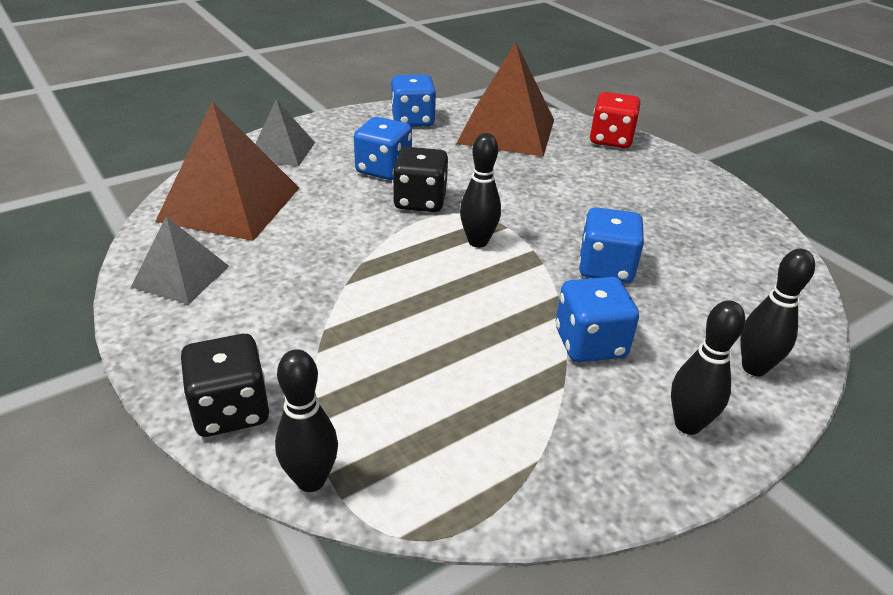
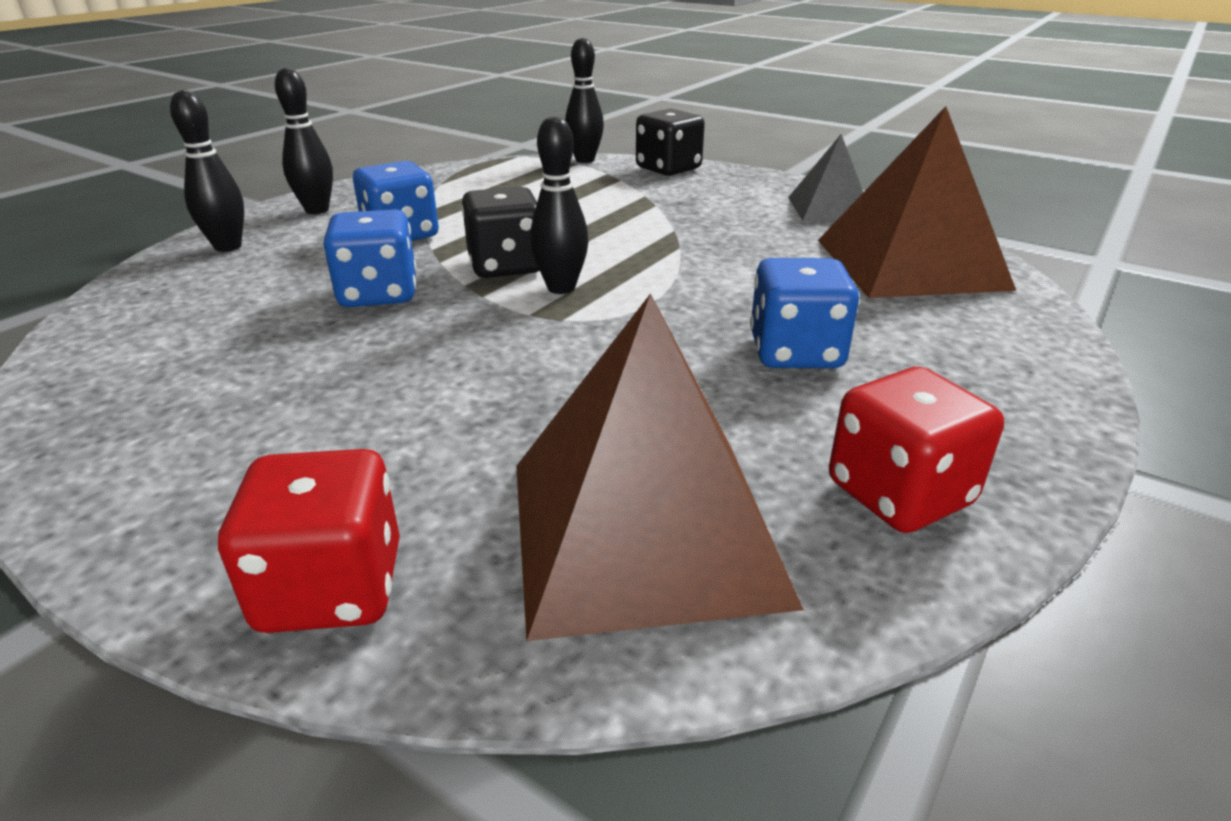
camera: 160 degrees right, 5 degrees down
grey pyramid [255,100,315,166] -> none
blue dice [391,75,436,127] -> red dice [829,367,1004,533]
black dice [393,147,448,212] -> black dice moved to [461,187,540,278]

